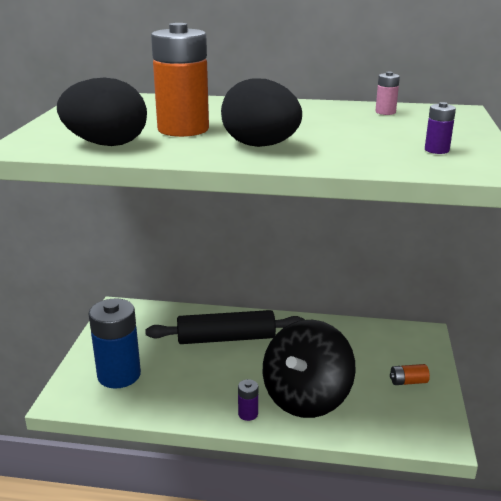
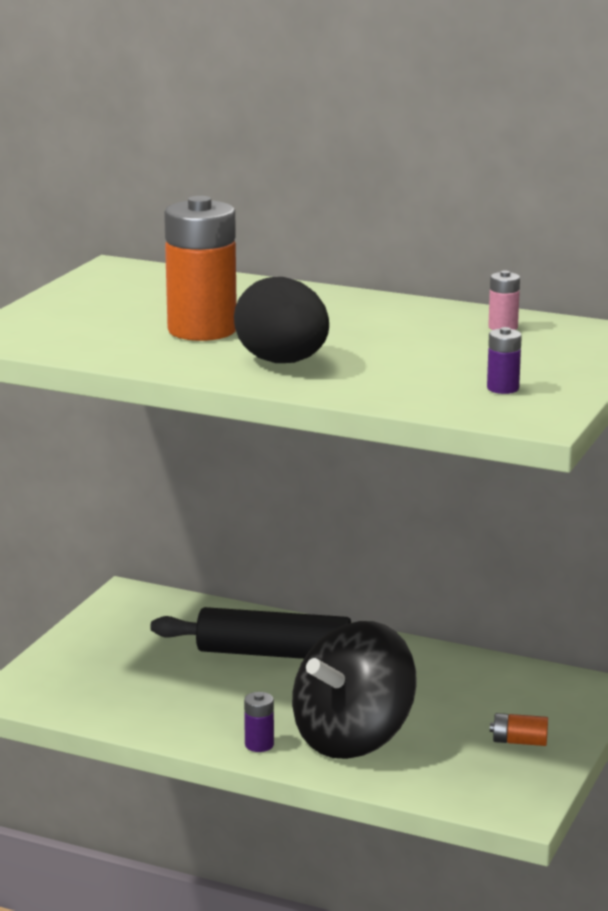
camera: 15 degrees right, 5 degrees down
black egg [57,78,147,146] -> none
blue battery [89,298,141,389] -> none

